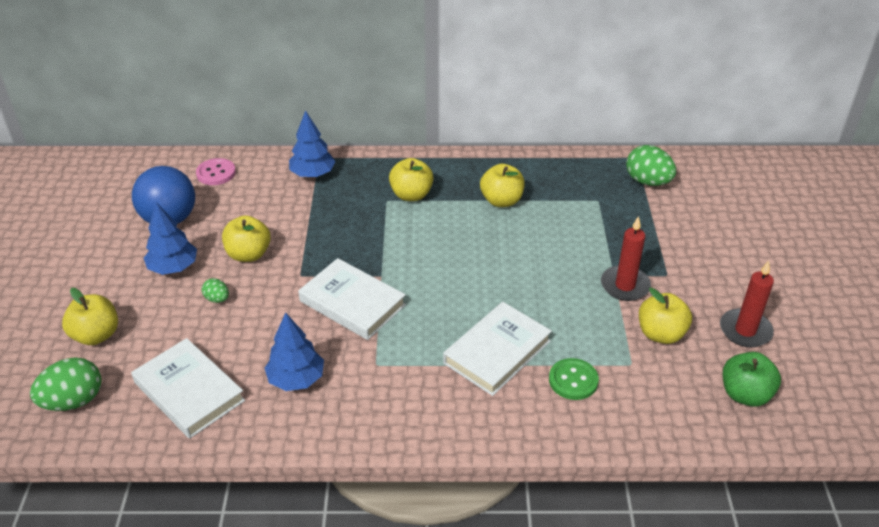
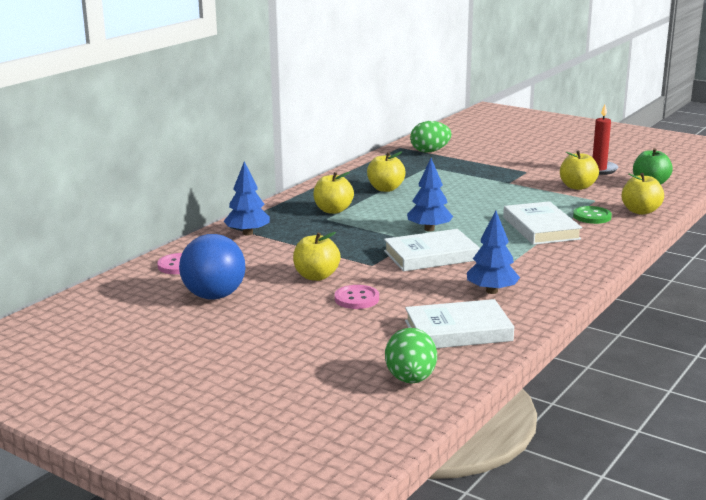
camera: 55 degrees left, 20 degrees down
yellow apple [62,288,118,345] -> yellow apple moved to [622,173,664,215]
blue tree [144,202,197,275] -> blue tree moved to [407,158,453,232]
green egg [202,278,229,303] -> pink button [335,285,379,309]
red candle [601,216,651,301] -> none

